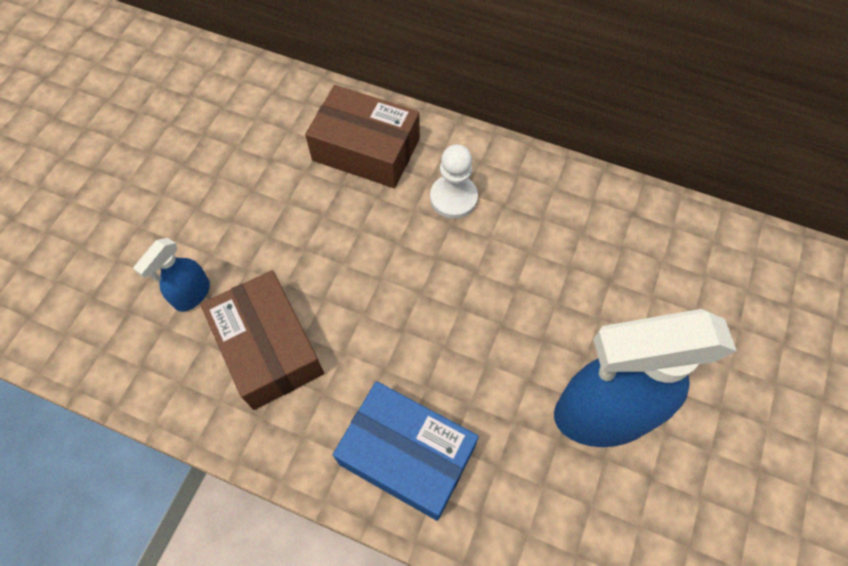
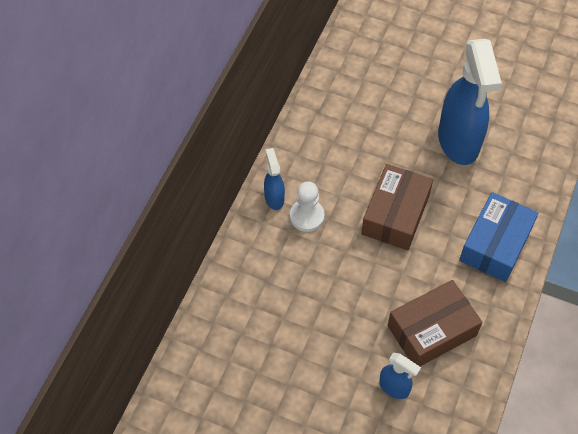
camera: 90 degrees left, 5 degrees down
brown box [305,85,420,188] -> brown box moved to [361,164,433,250]
none -> blue spray bottle [264,148,285,210]

